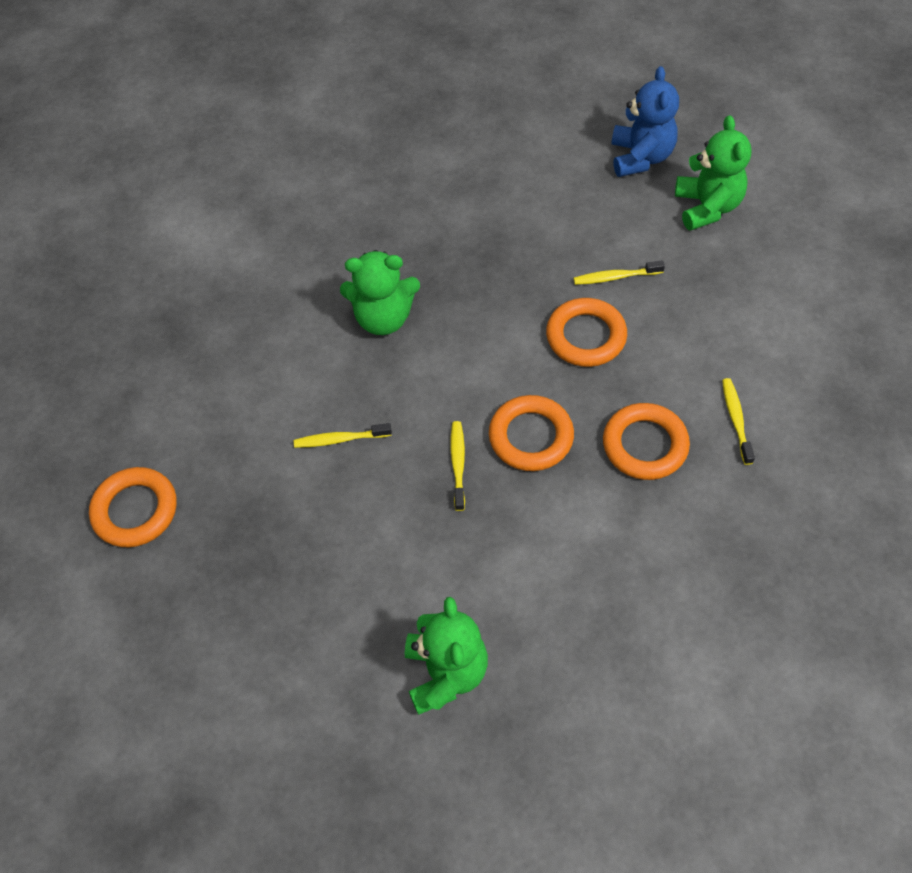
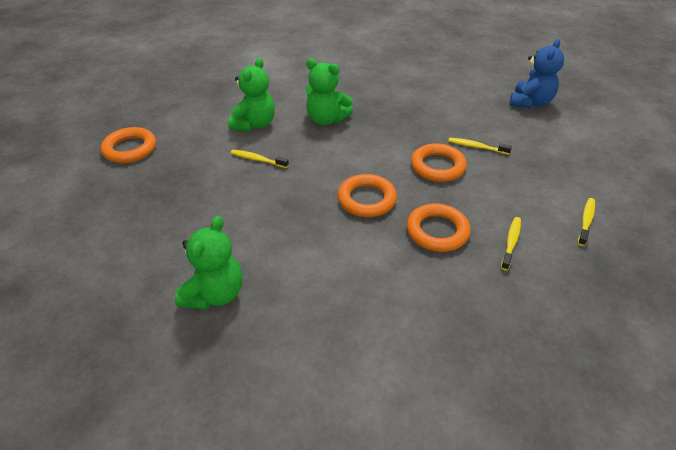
camera: 25 degrees right, 15 degrees down
yellow toothbrush [450,421,465,511] -> yellow toothbrush moved to [578,198,595,246]
green teddy bear [675,115,752,231] -> green teddy bear moved to [228,58,275,131]

